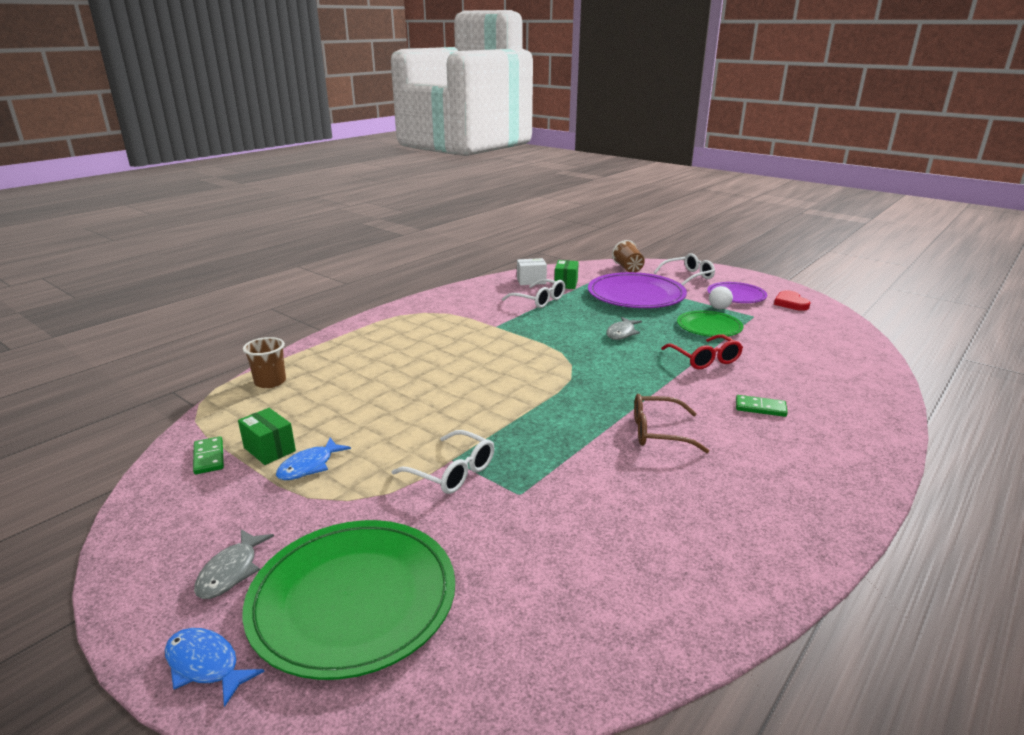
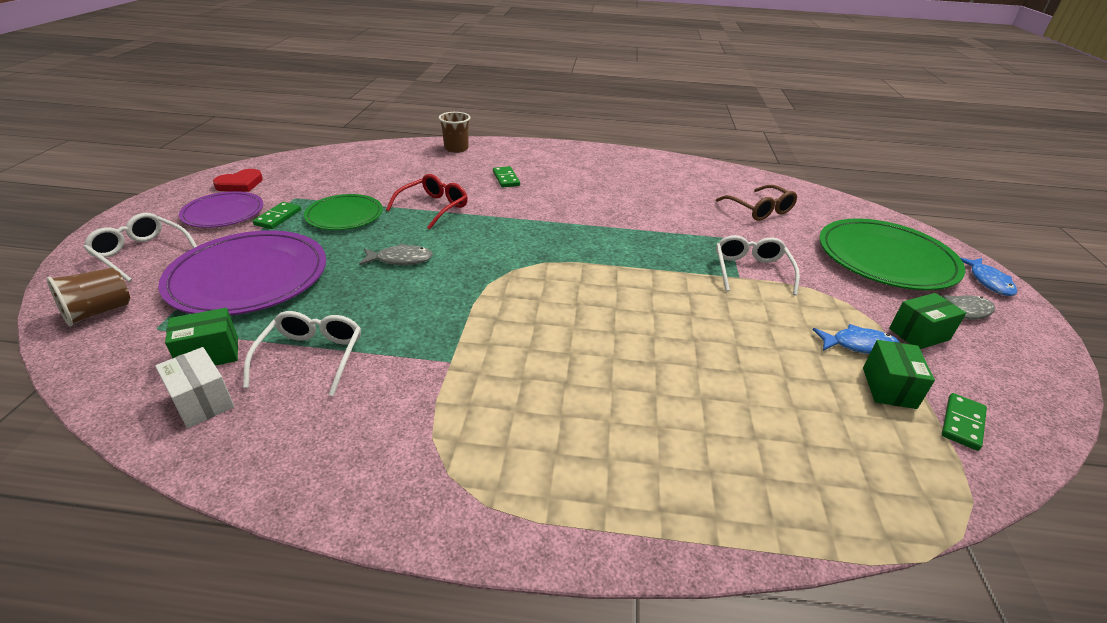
camera: 125 degrees left, 10 degrees up
brown cup [243,337,286,388] -> brown cup moved to [439,112,470,153]
brown glasses [634,394,709,453] -> brown glasses moved to [716,185,797,221]
white ball [709,286,733,309] -> green domino [253,202,301,229]
none -> green box [889,293,966,349]

